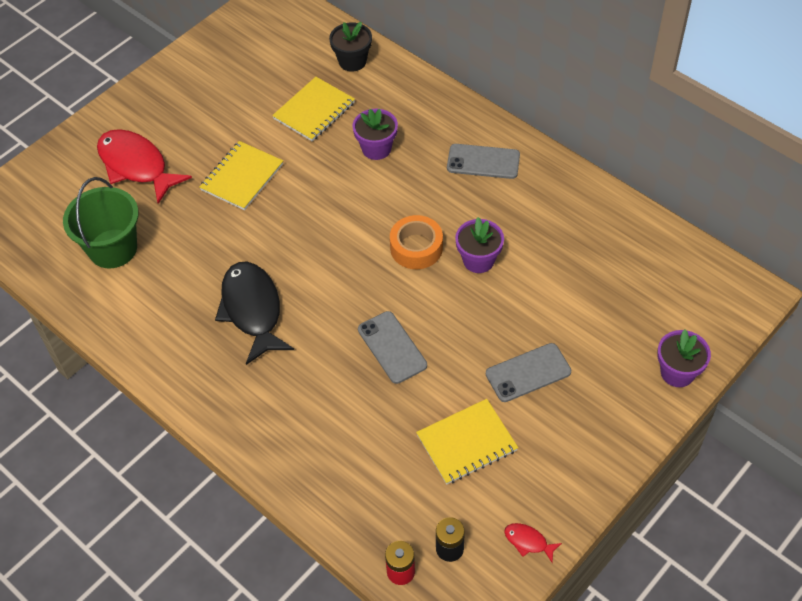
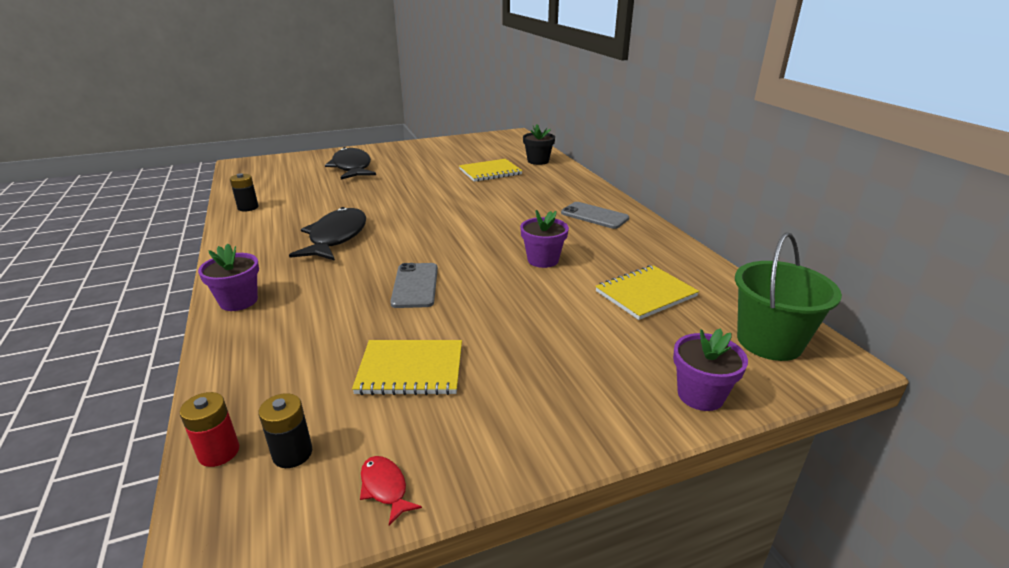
camera: 25 degrees right, 25 degrees down
green bucket [63,177,139,269] -> green bucket moved to [735,233,842,361]
red fish [97,129,192,204] -> black fish [325,147,376,179]
yellow notebook [200,141,283,210] -> yellow notebook moved to [595,265,699,320]
purple flower pot [353,109,398,160] -> purple flower pot moved to [198,243,259,311]
orange tape [390,215,443,269] -> none
grey phone [486,343,571,402] -> none
none -> black battery [230,173,258,212]

